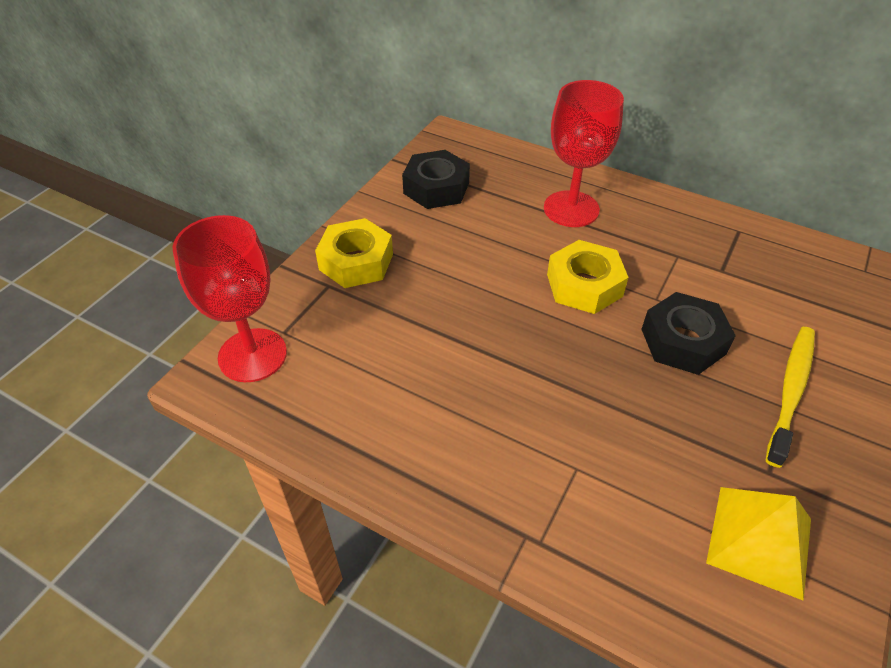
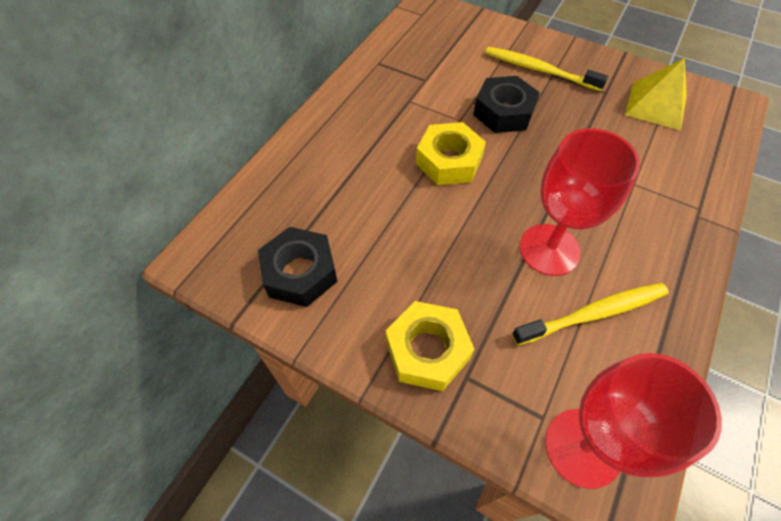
camera: 90 degrees left, 10 degrees up
red goblet [544,80,624,227] -> red goblet moved to [519,128,640,276]
none -> yellow toothbrush [512,283,669,345]

